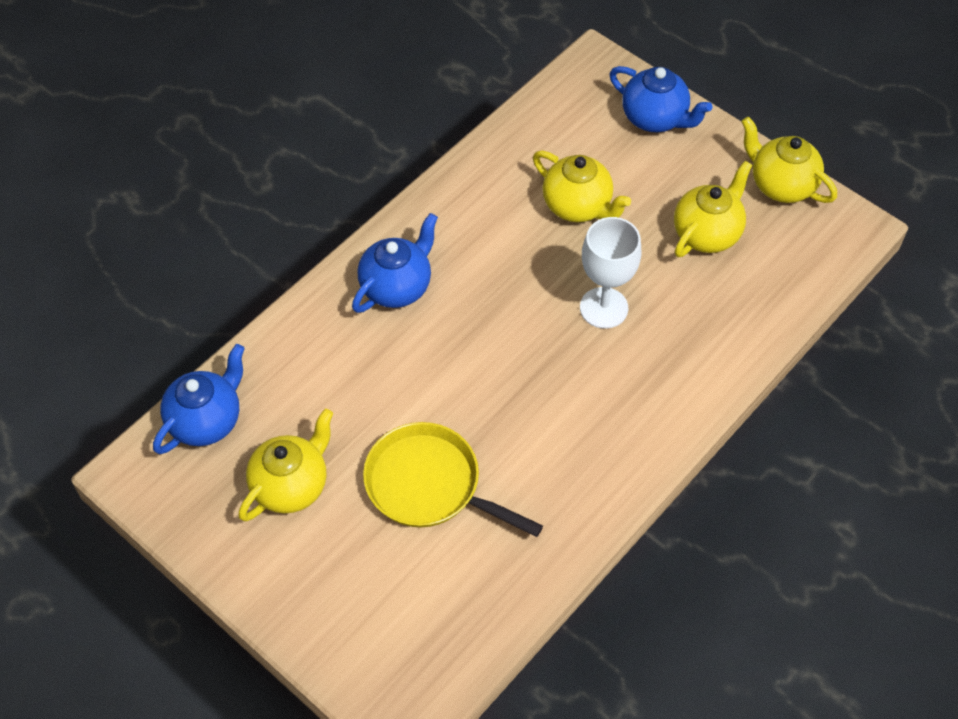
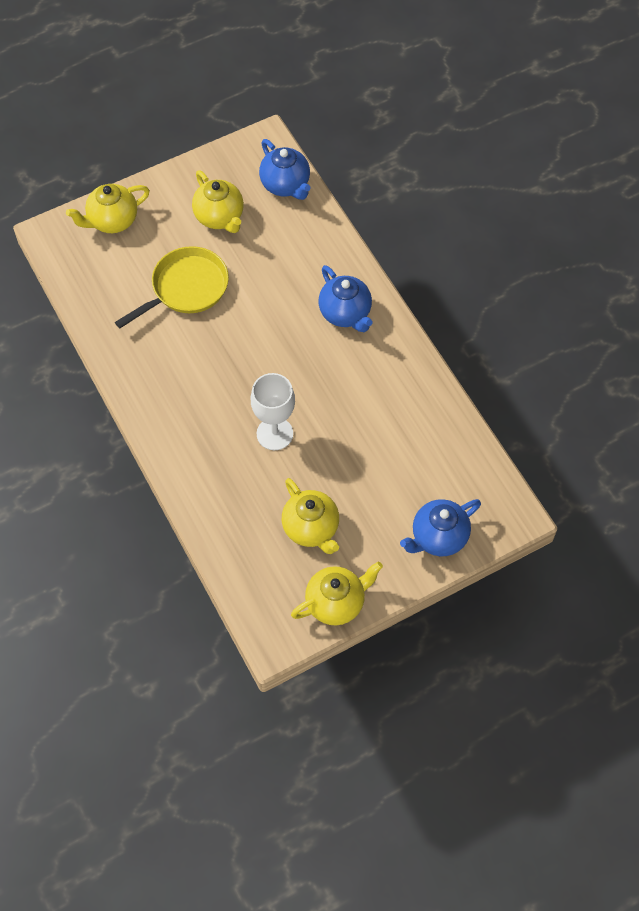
camera: 110 degrees right, 5 degrees up
yellow teapot [533,151,631,222] -> yellow teapot moved to [66,184,150,233]

